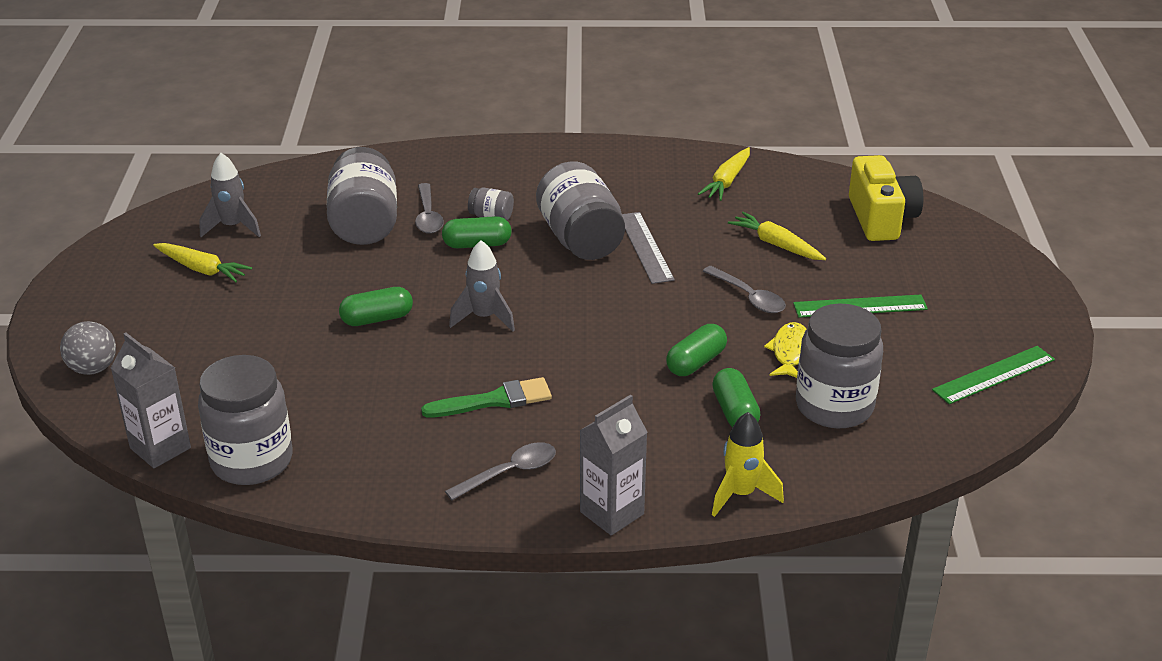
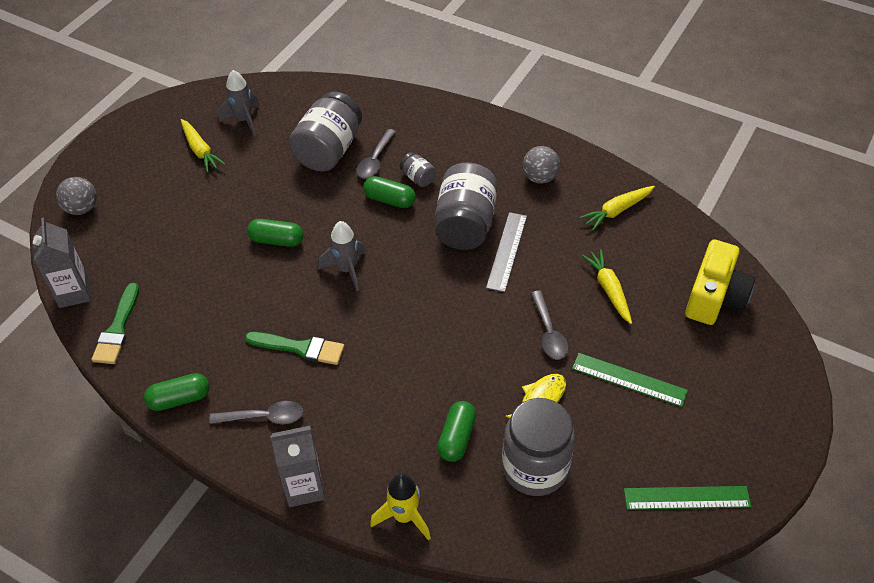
camera: 30 degrees right, 15 degrees up
grey jar [198,355,292,485] -> green brush [92,283,139,364]
green capsule [666,324,727,376] -> green capsule moved to [144,373,209,411]
none -> grey ball [523,146,560,184]

